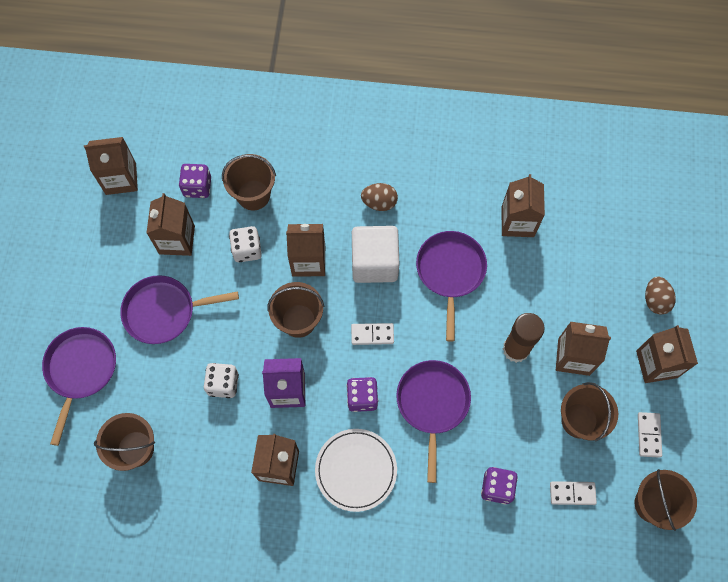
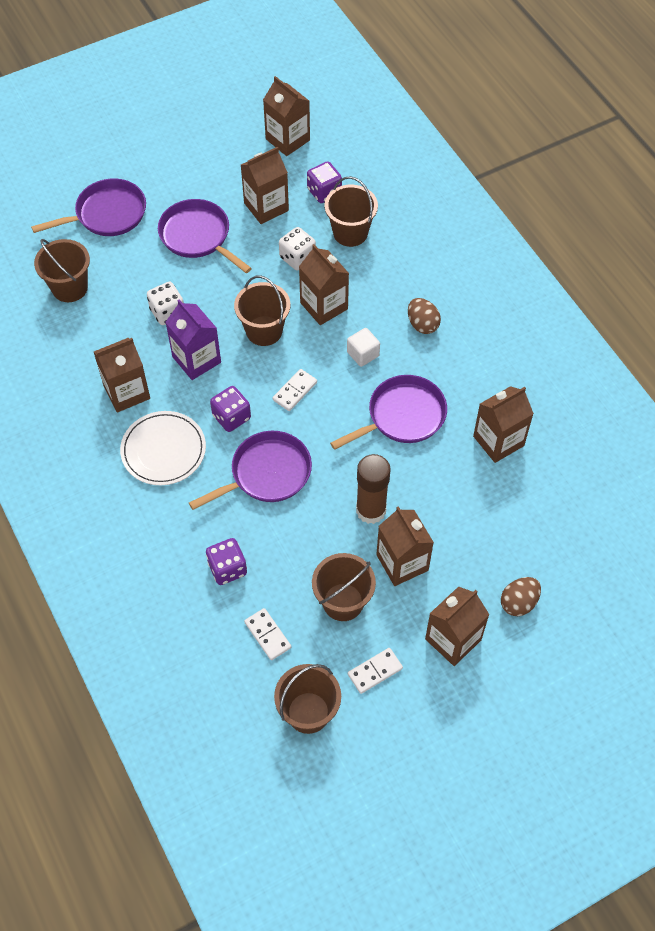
camera: 55 degrees right, 10 degrees down
white domino [351,323,394,345] -> white domino turned 75 degrees clockwise [273,369,317,411]
white cube [352,226,400,283] -> white cube [347,328,380,367], size x0.51

